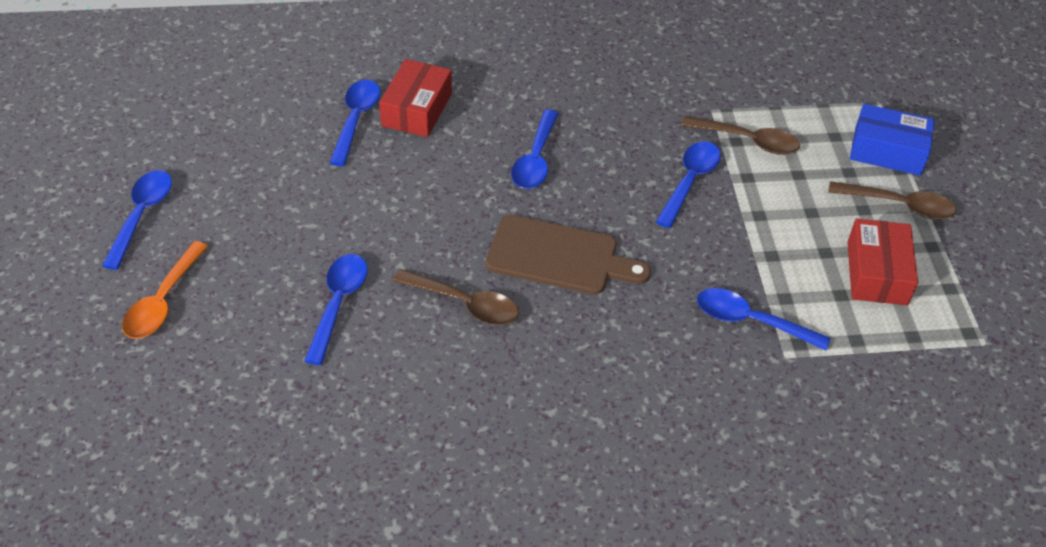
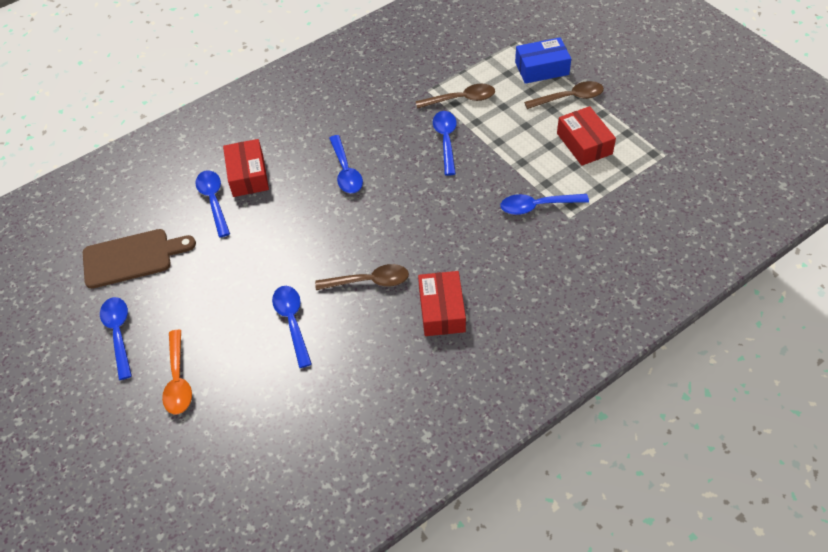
camera: 25 degrees left, 5 degrees up
brown cutting board [486,215,651,294] -> brown cutting board moved to [83,229,196,289]
none -> red box [418,271,466,336]

